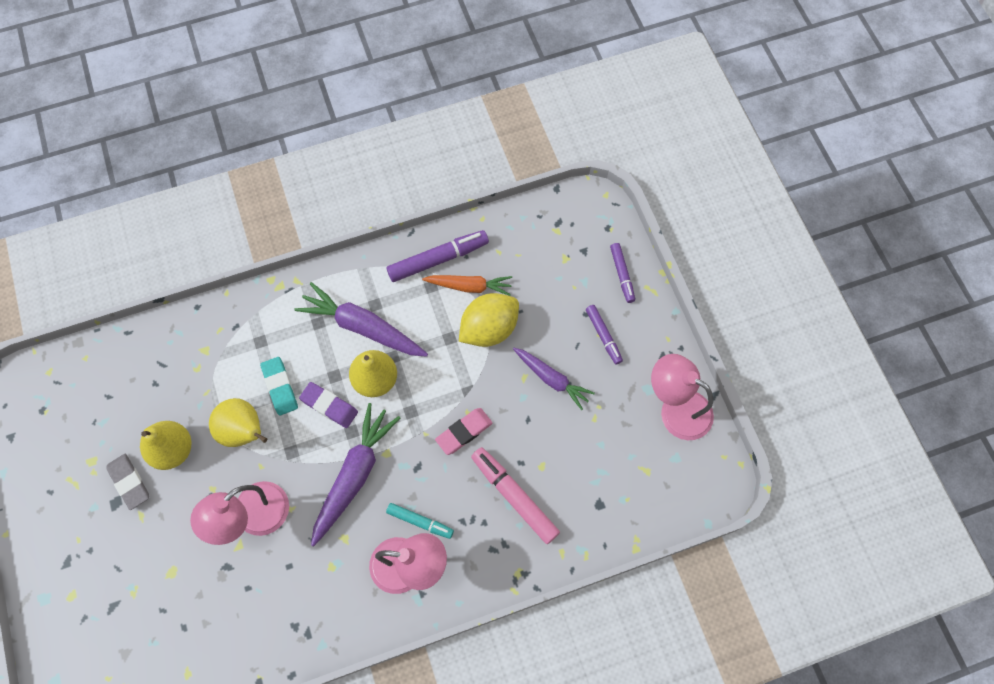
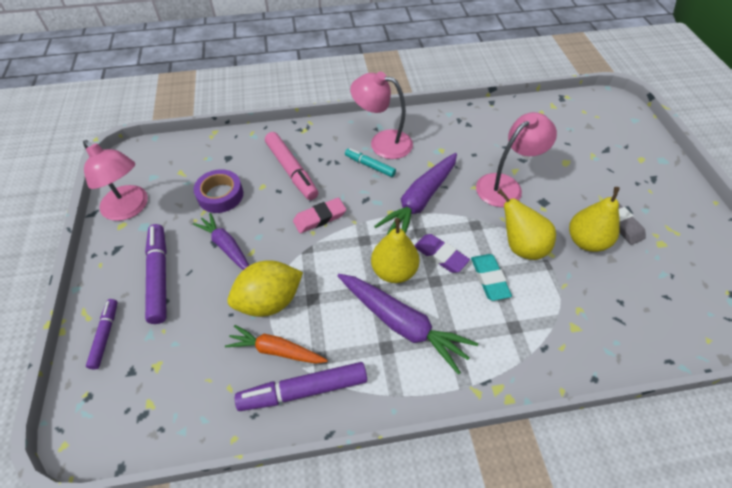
camera: 170 degrees left, 15 degrees down
purple marker [586,305,623,364] -> purple marker [145,224,167,324], size x1.66
none -> purple tape [194,169,243,213]

